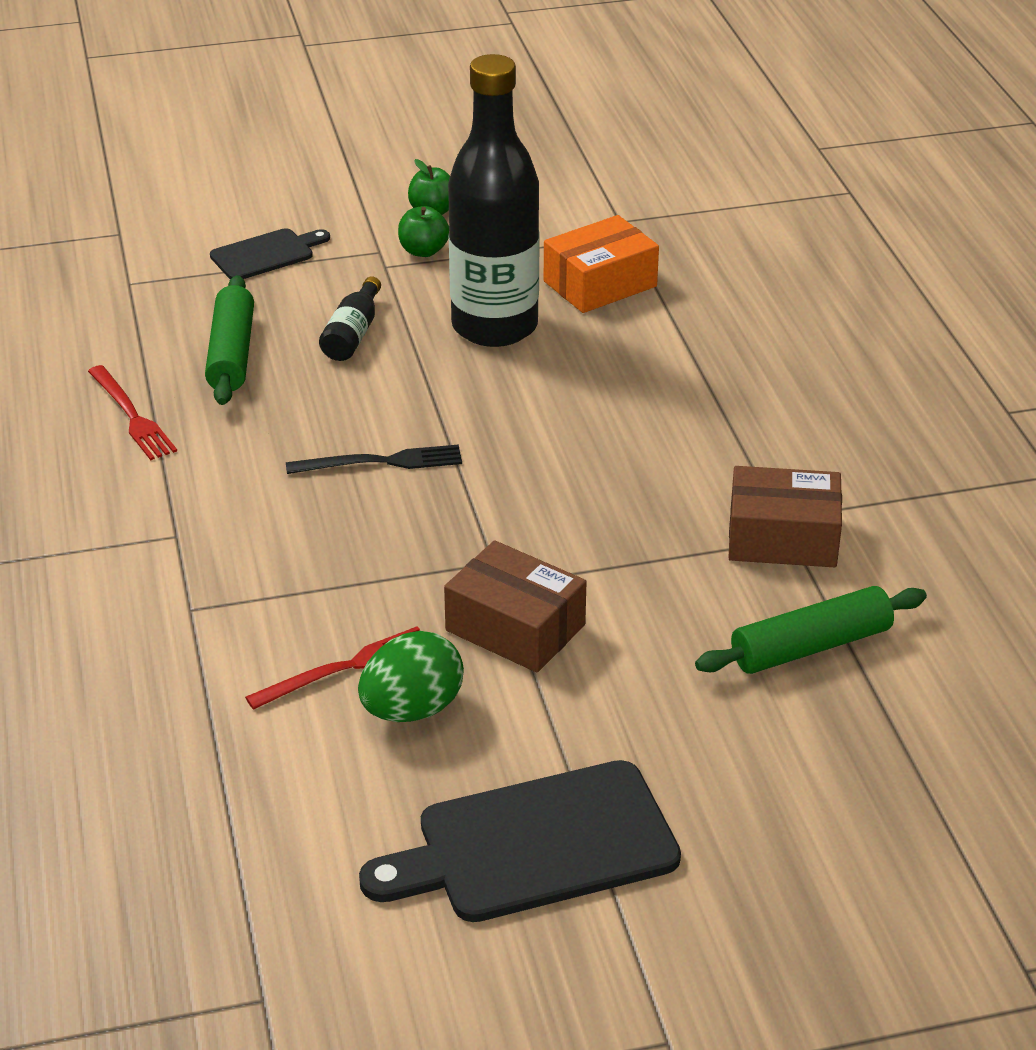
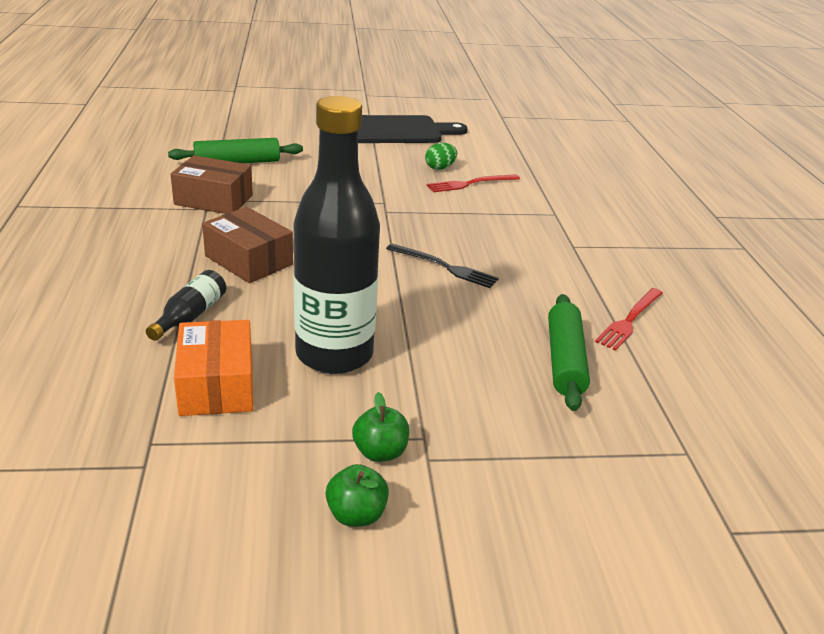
camera: 175 degrees left, 5 degrees down
red fork [88,365,177,460] -> red fork turned 120 degrees counterclockwise [595,288,663,351]
black cutting board [210,228,330,279] -> none
black fork [286,444,462,474] -> black fork turned 150 degrees counterclockwise [386,243,499,288]
black bottle [319,276,381,361] -> black bottle moved to [146,270,226,341]
green egg [358,631,464,722] -> green egg [425,143,457,170], size x0.63
brown box [444,540,586,672] -> brown box moved to [202,207,293,283]
orange box [544,215,659,313] -> orange box turned 75 degrees counterclockwise [174,320,253,416]

